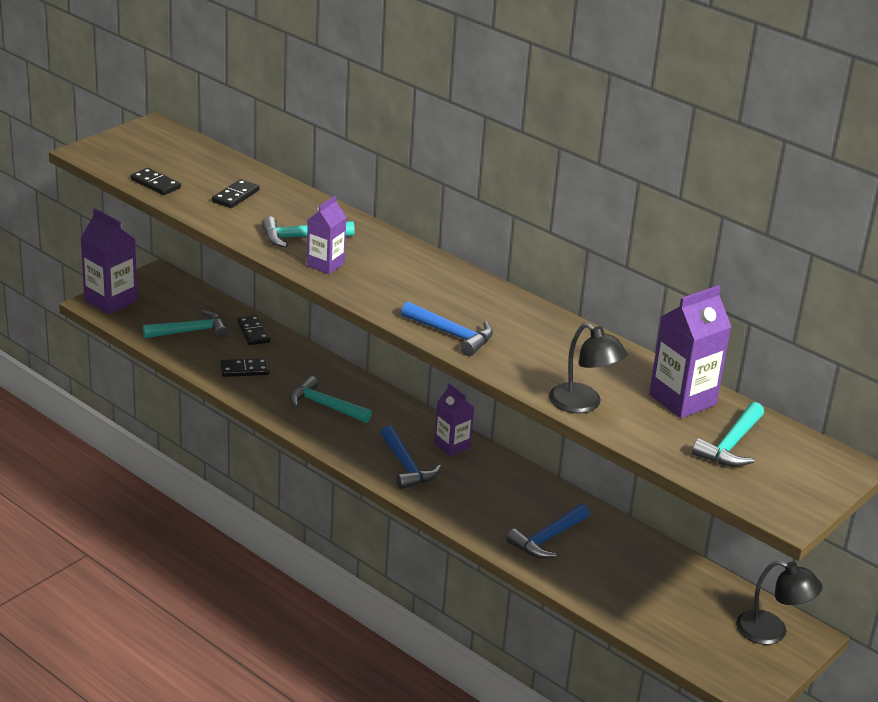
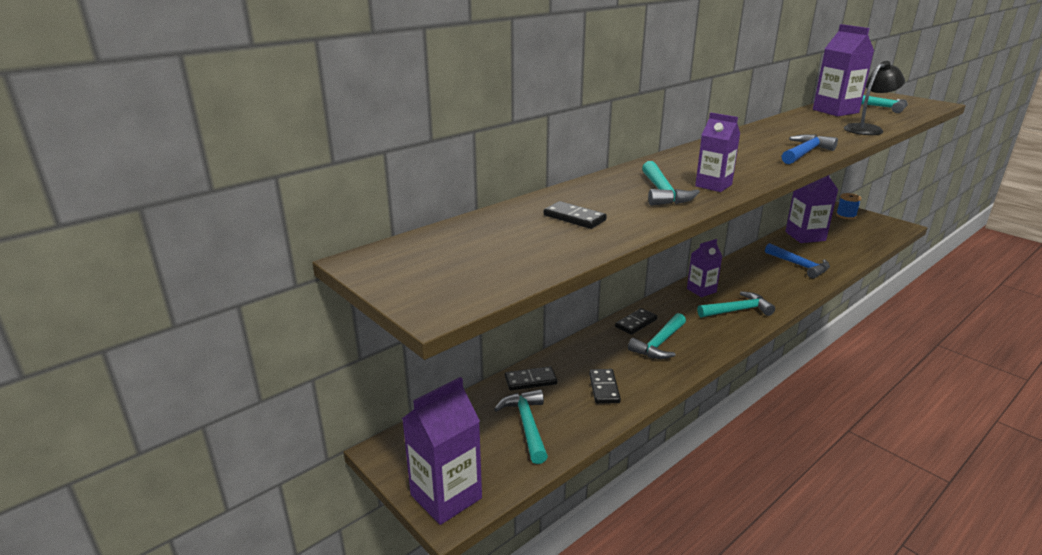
camera: 80 degrees left, 5 degrees down
black domino [131,168,181,195] -> black domino moved to [615,308,658,335]
blue hammer [381,426,441,489] -> turquoise hammer [697,291,775,317]
black lamp [736,560,822,645] -> blue spool [836,193,861,219]
none -> purple carton [785,175,838,243]

